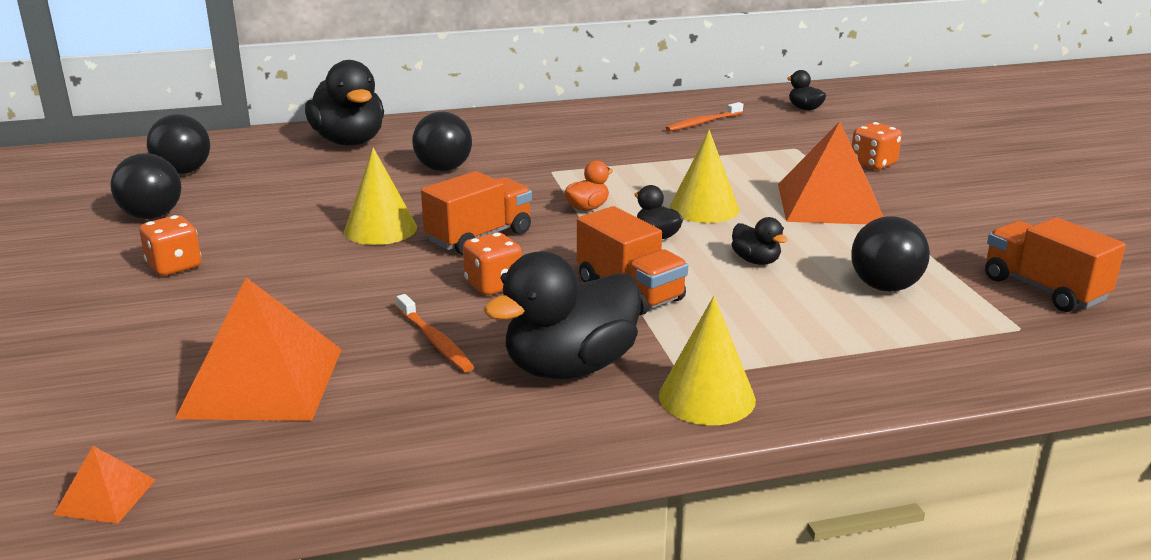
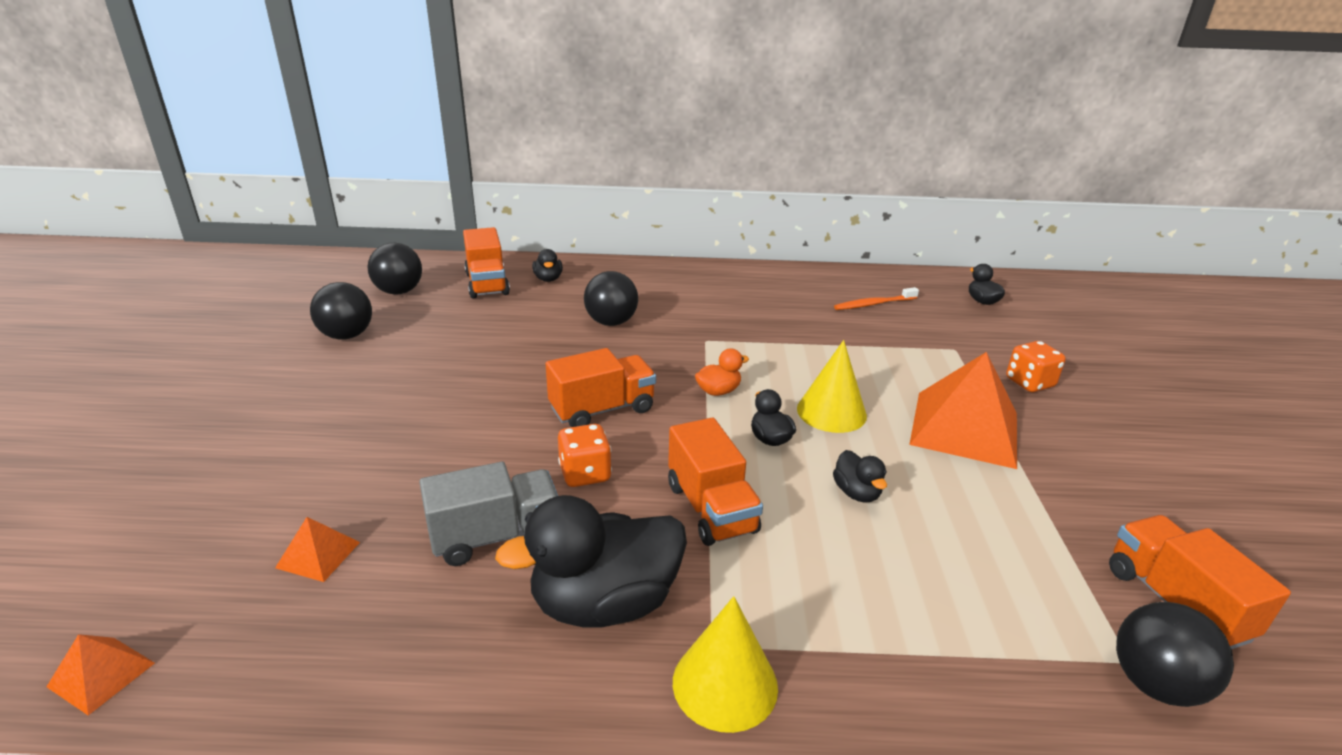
camera: 15 degrees right, 5 degrees up
orange dice [139,215,201,276] -> none
orange pyramid [175,277,342,421] -> orange pyramid [275,517,360,582], size x0.45
black duck [305,60,384,146] -> black duck [532,249,563,282], size x0.46
yellow cone [344,148,417,245] -> none
orange toothbrush [396,294,474,372] -> grey truck [419,462,558,566]
black ball [851,216,930,292] -> black ball moved to [1116,602,1234,707]
none -> orange truck [463,227,510,298]

